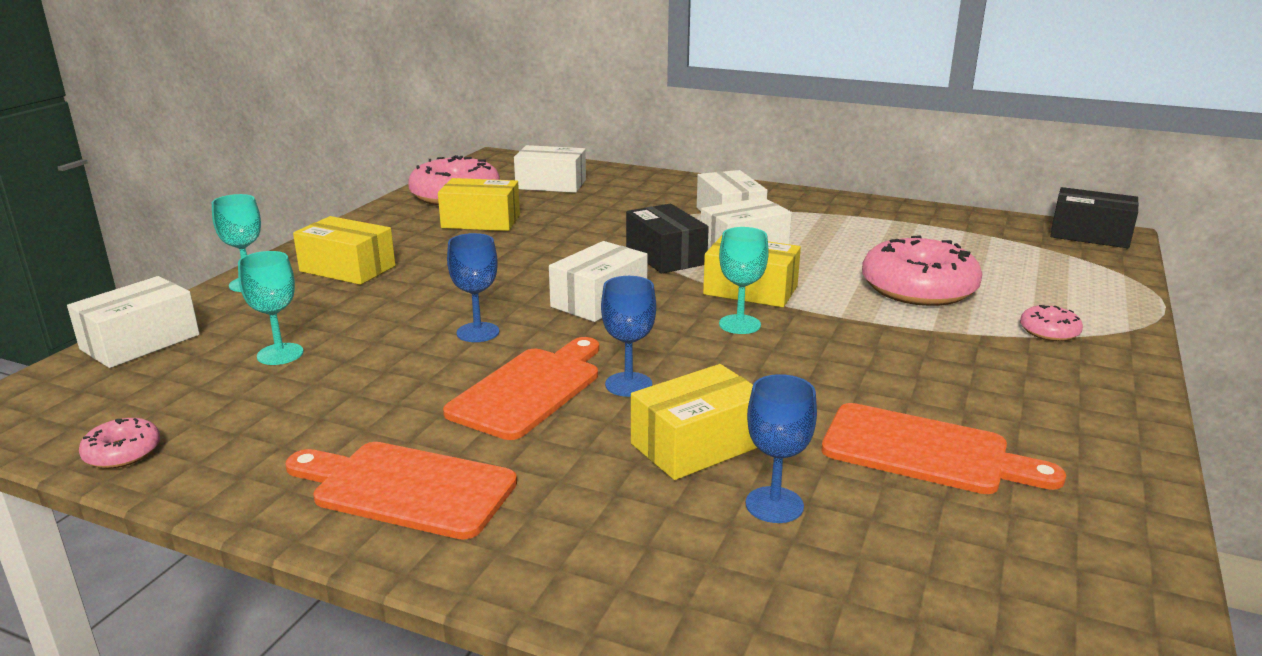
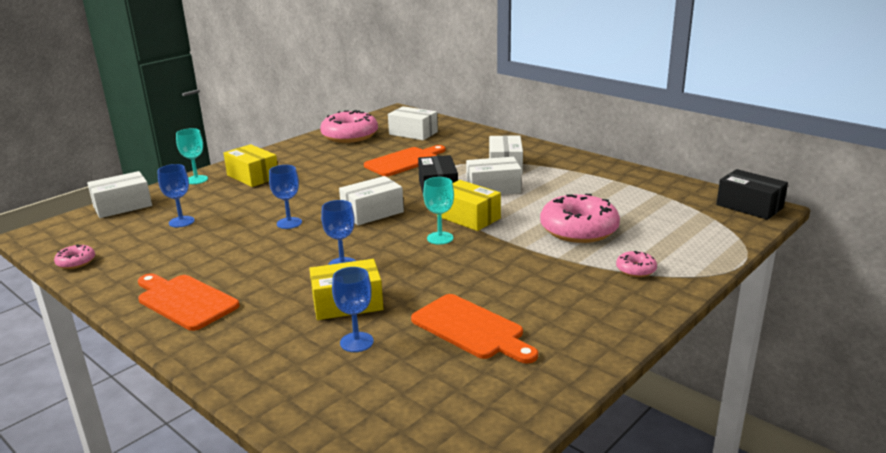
camera: 20 degrees right, 0 degrees up
turquoise goblet [238,251,303,365] -> blue goblet [157,164,195,227]
yellow box [438,178,520,231] -> none
orange cutting board [443,337,599,440] -> orange cutting board moved to [364,145,445,176]

